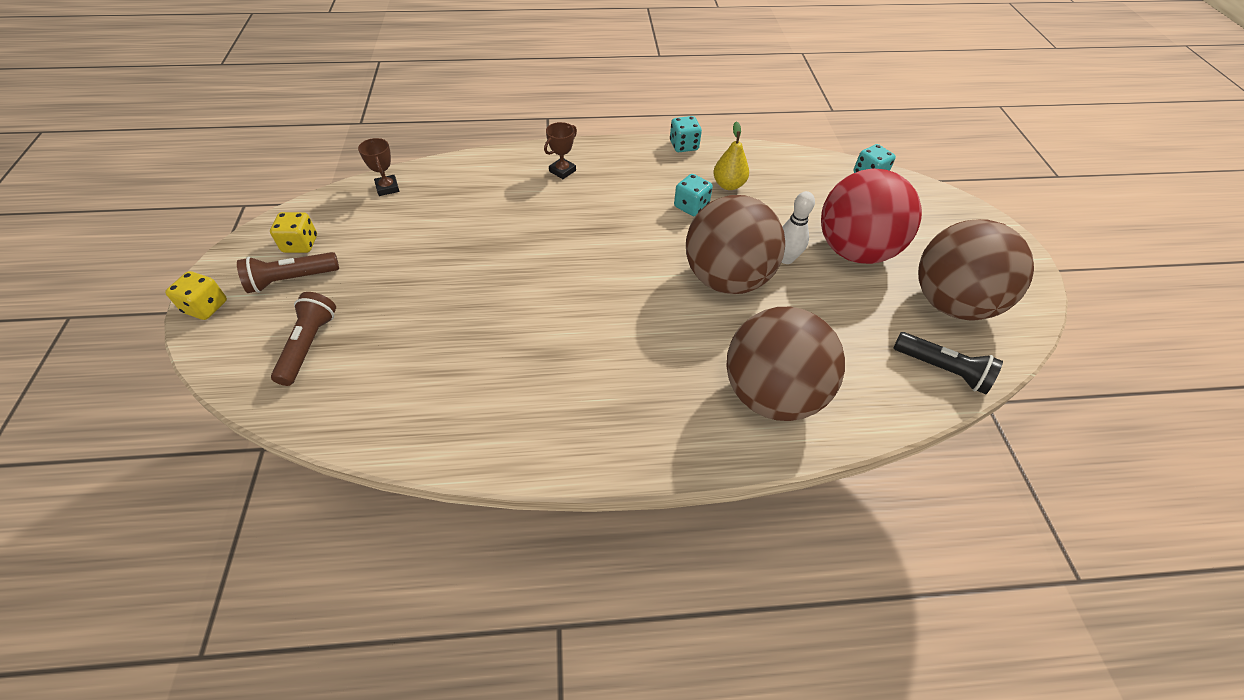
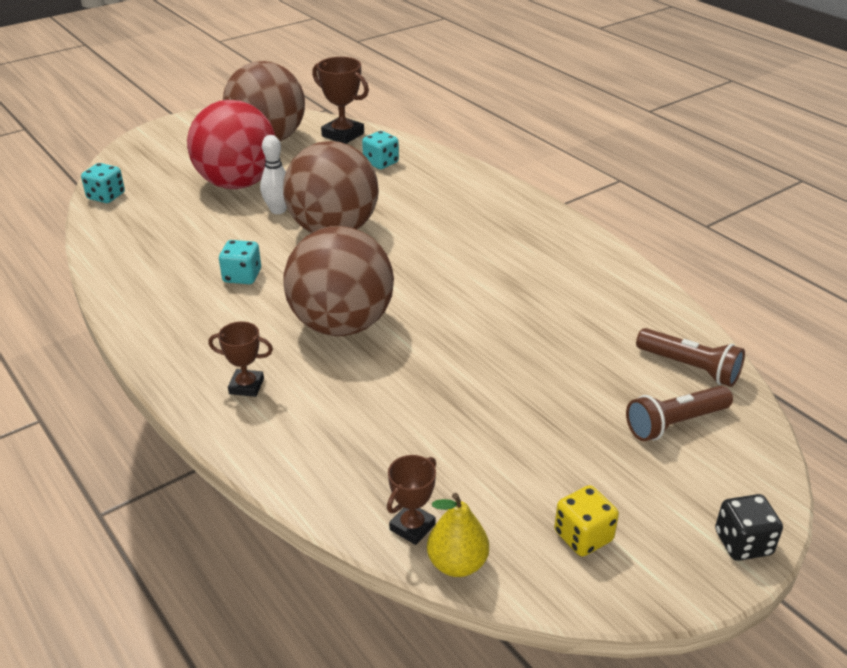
camera: 120 degrees left, 15 degrees down
yellow dice [165,271,227,320] -> black dice [715,494,783,561]
brown flashlight [237,252,339,293] -> brown flashlight moved to [636,328,745,387]
turquoise dice [670,116,702,152] -> turquoise dice moved to [362,131,399,169]
yellow pear [713,121,749,190] -> yellow pear moved to [427,493,489,577]
brown ball [727,307,845,421] -> brown ball moved to [283,226,394,336]
black flashlight [894,332,1003,394] -> brown trophy [312,57,369,144]

